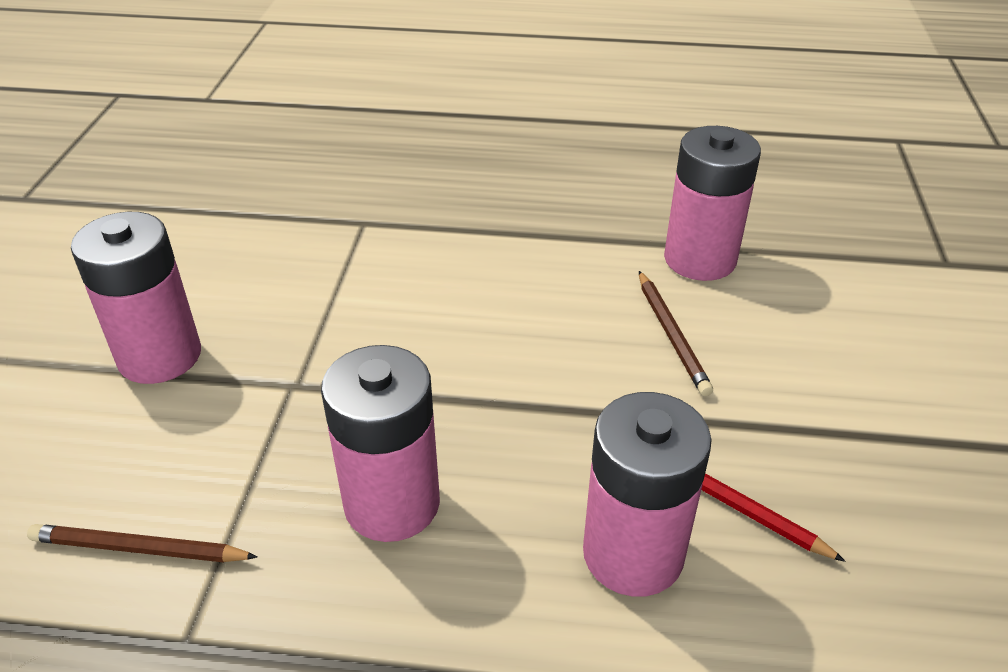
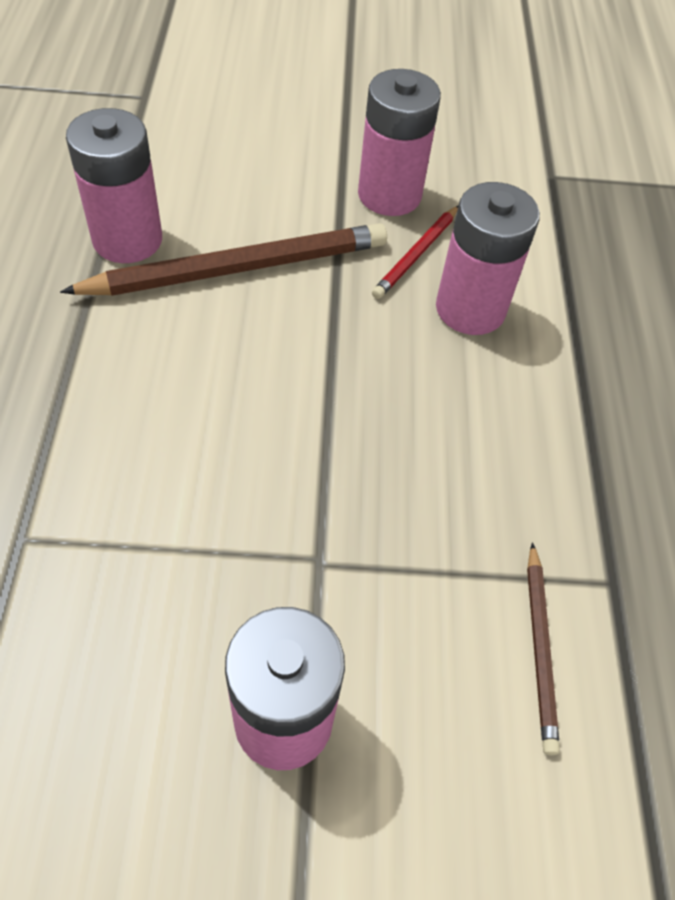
camera: 100 degrees left, 15 degrees up
pink battery [321,345,440,542] -> pink battery moved to [358,69,441,216]
brown pencil [639,271,713,396] -> brown pencil [60,223,387,296], size x1.97

